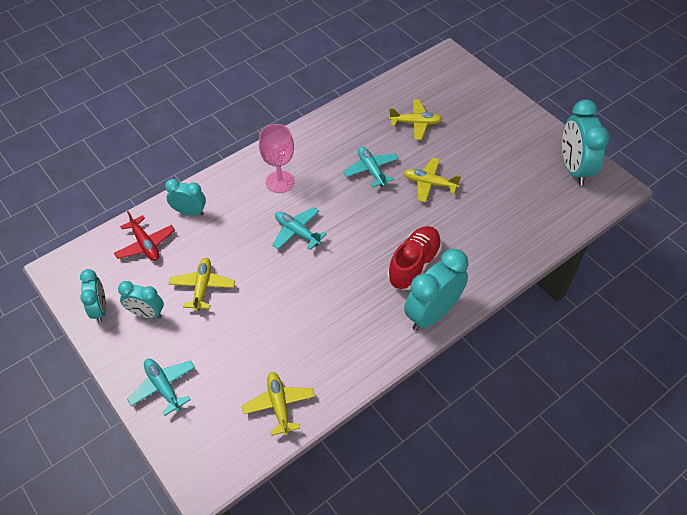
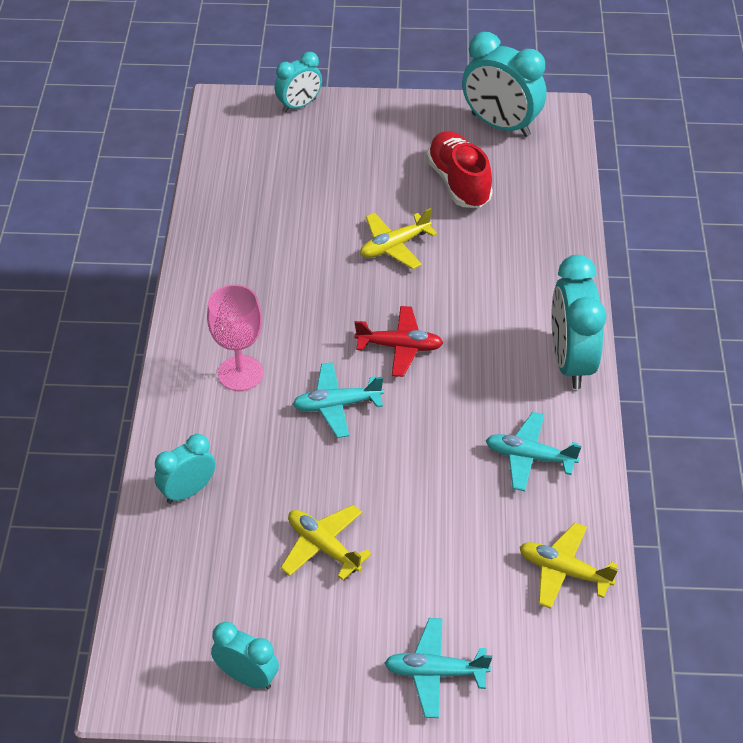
camera: 50 degrees left, 5 degrees down
red plane [114,211,175,261] -> red plane moved to [355,306,443,377]
turquoise clock [118,281,164,319] -> turquoise clock moved to [275,52,322,112]
turquoise plane [343,146,399,187] -> turquoise plane moved to [486,412,581,491]
red shoe [387,226,442,290] -> red shoe moved to [426,131,493,208]
yellow plane [389,100,442,140] -> none

